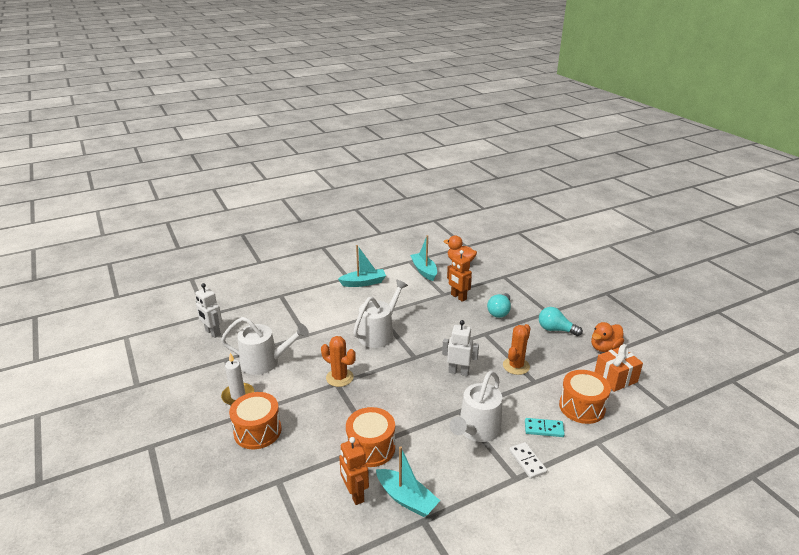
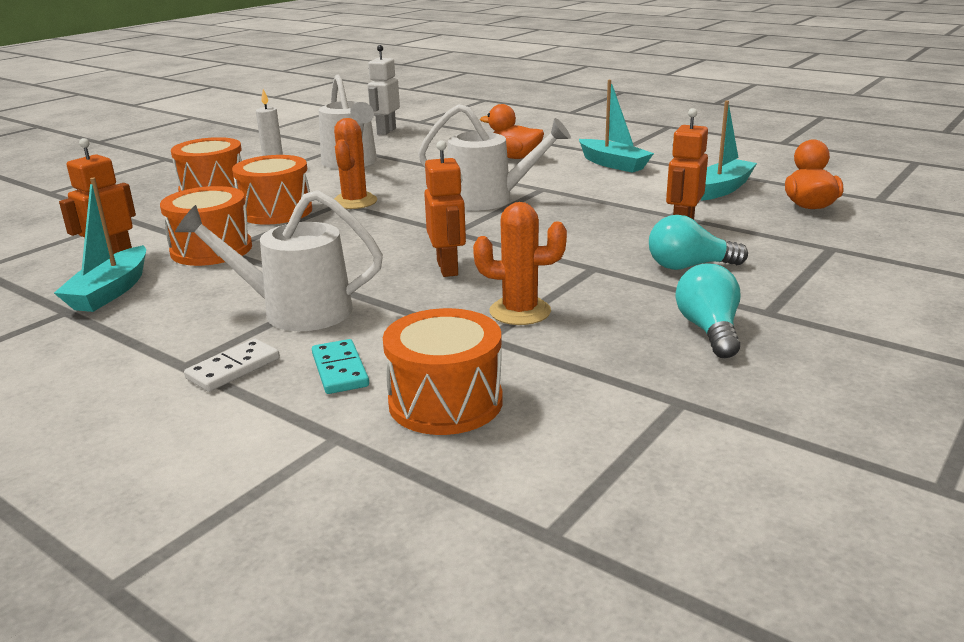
camera: 65 degrees right, 5 degrees down
white robot [442,320,479,376] -> orange robot [424,140,466,277]
orange duck [591,322,624,352] -> orange duck moved to [480,104,544,159]
orange gift [595,344,643,392] -> none
none -> orange drum [232,155,312,225]

